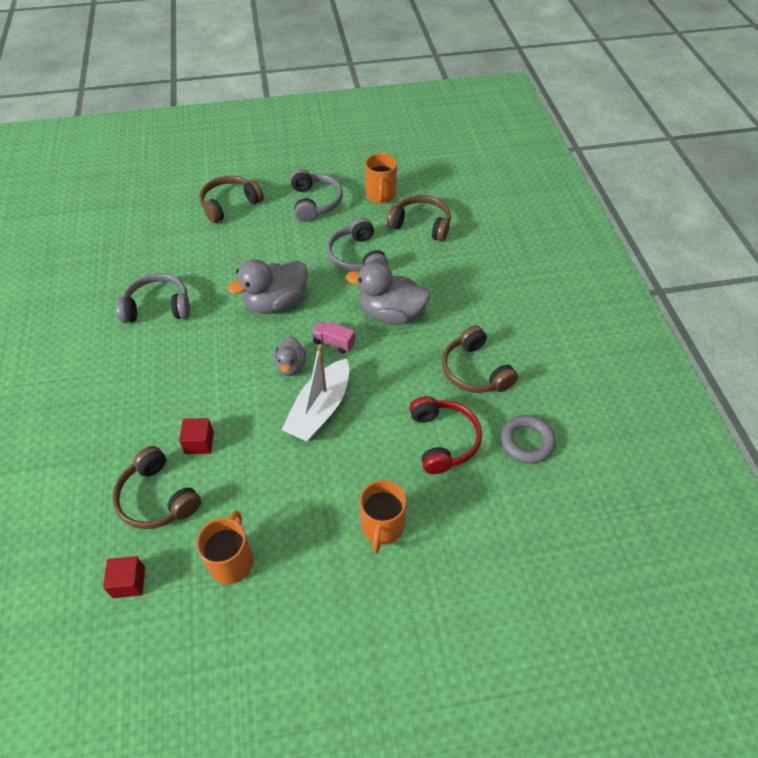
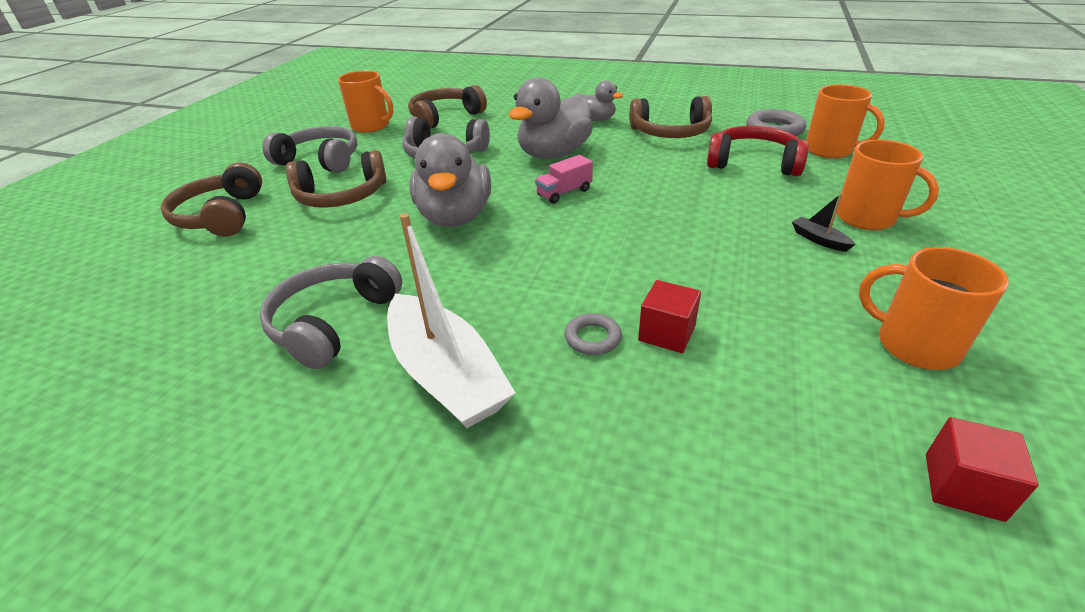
camera: 60 degrees left, 15 degrees down
brown headphones [112,446,201,529] -> brown headphones moved to [286,150,386,208]
grey duck [274,336,306,376] -> grey duck moved to [575,80,623,121]
white boat [282,344,349,441] -> white boat moved to [387,213,516,428]
none -> grey ring [565,313,622,355]
none -> black boat [792,193,856,252]
none -> orange mug [806,84,885,158]

